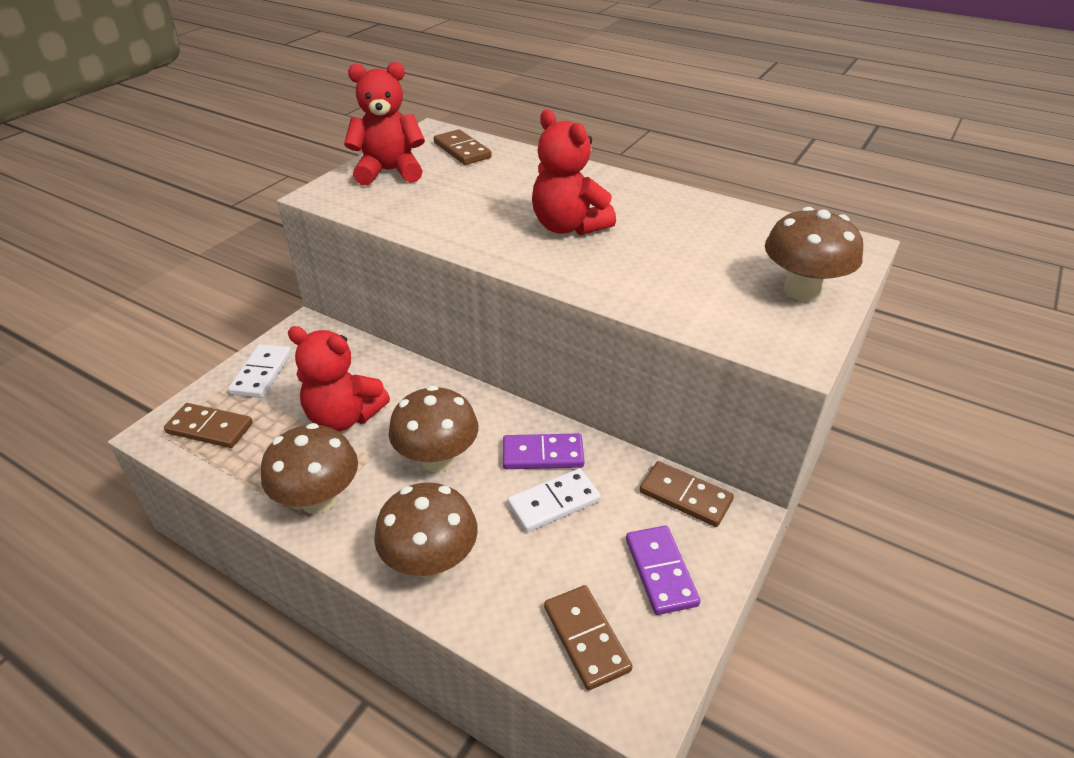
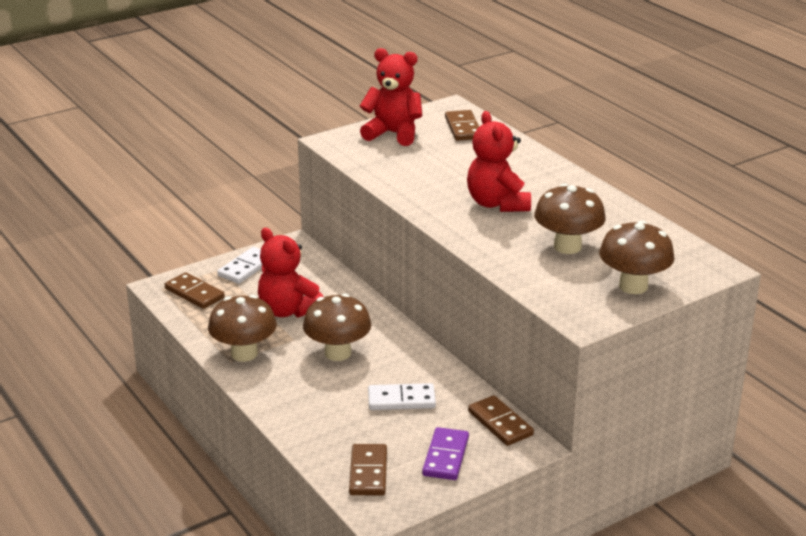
camera: 25 degrees right, 10 degrees down
brown mushroom [374,483,478,579] -> brown mushroom moved to [534,183,606,254]
purple domino [503,433,585,469] -> none

